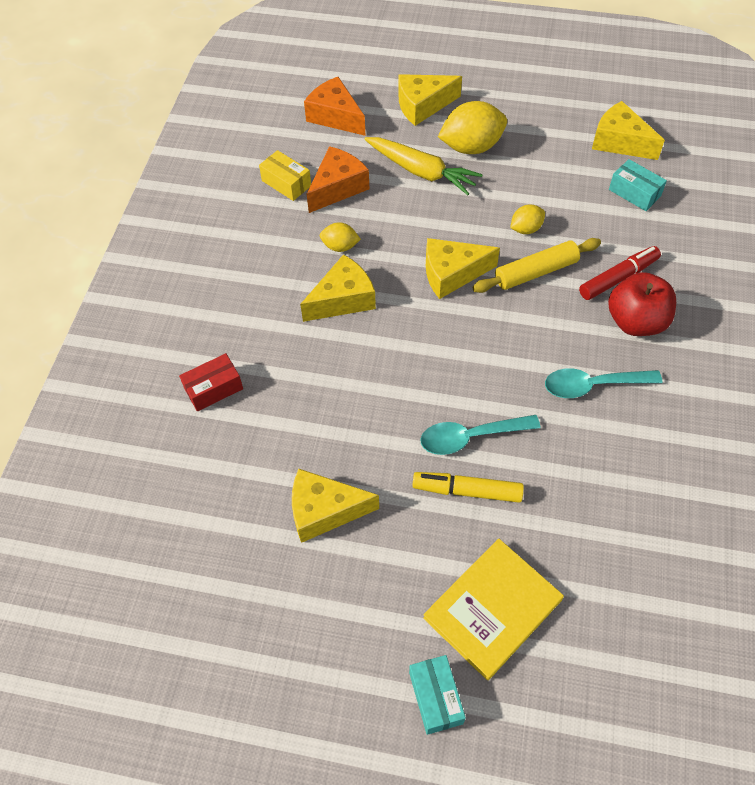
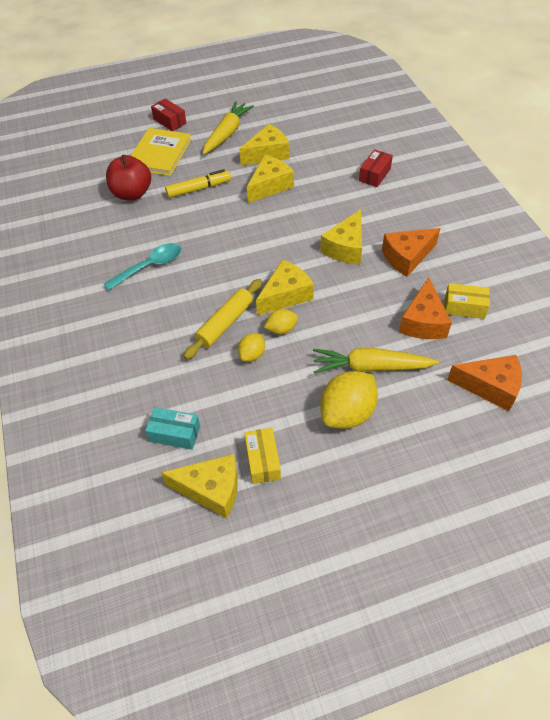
camera: 150 degrees right, 5 degrees down
yellow lemon [320,222,361,252] -> yellow lemon moved to [264,309,298,335]
yellow cheese [399,74,462,126] -> yellow cheese moved to [247,155,294,203]
turquoise box [409,655,466,735] -> red box [151,99,186,131]
turquoise spoon [421,415,540,455] -> none
red marker [579,246,661,300] -> none
red apple [608,272,676,336] -> red apple moved to [106,155,151,200]
none -> yellow carrot [203,101,254,155]
none -> yellow box [244,428,281,484]
none -> orange cheese [382,228,440,277]

